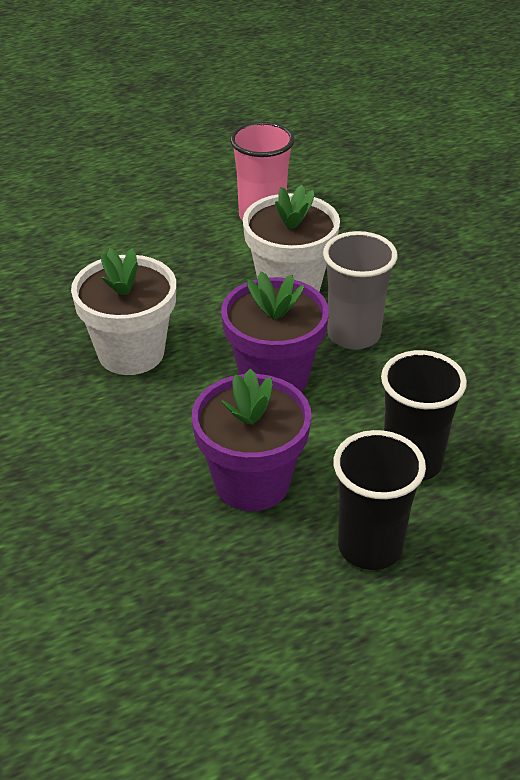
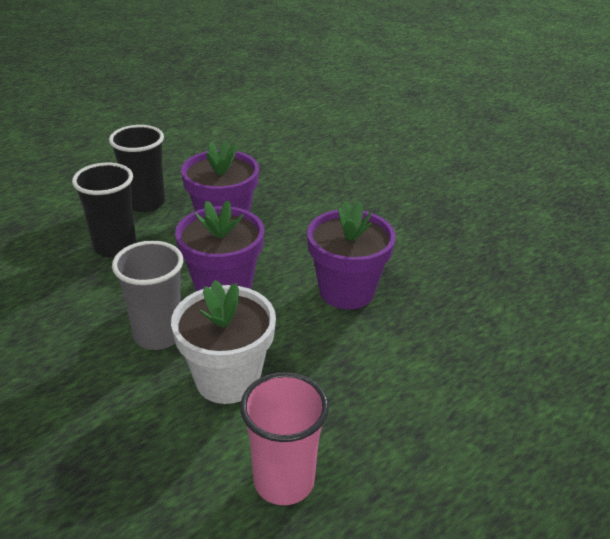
camera: 165 degrees right, 5 degrees down
white flower pot [71,248,176,375] -> purple flower pot [307,201,396,309]

